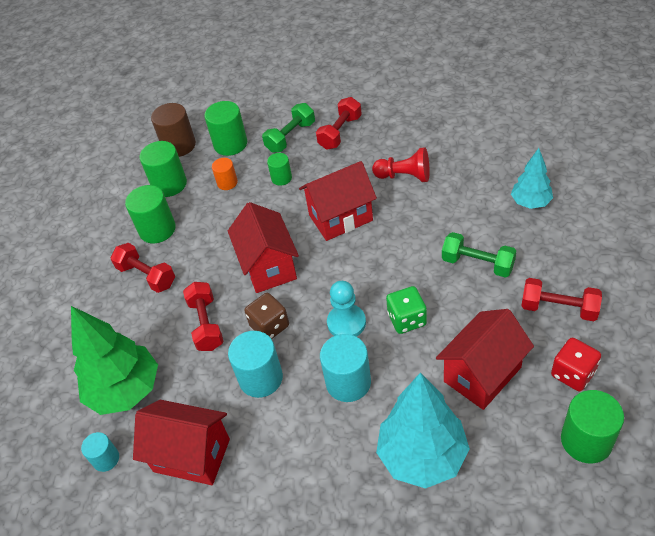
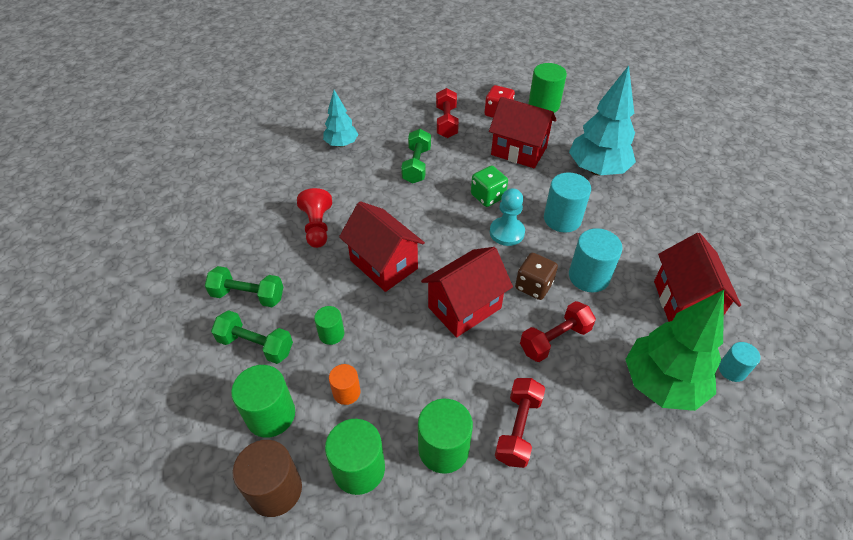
camera: 115 degrees left, 0 degrees up
red dumbbell [316,97,362,150] -> green dumbbell [205,266,283,307]

